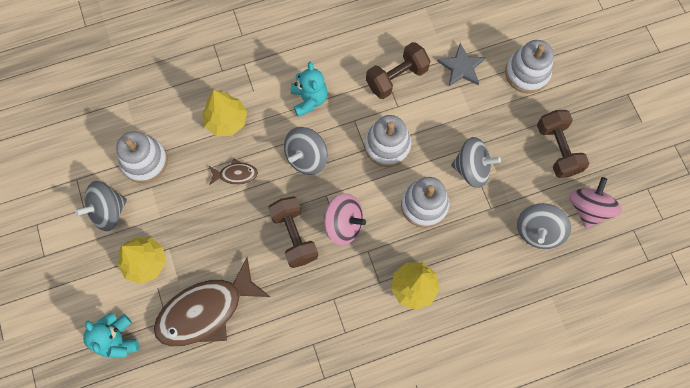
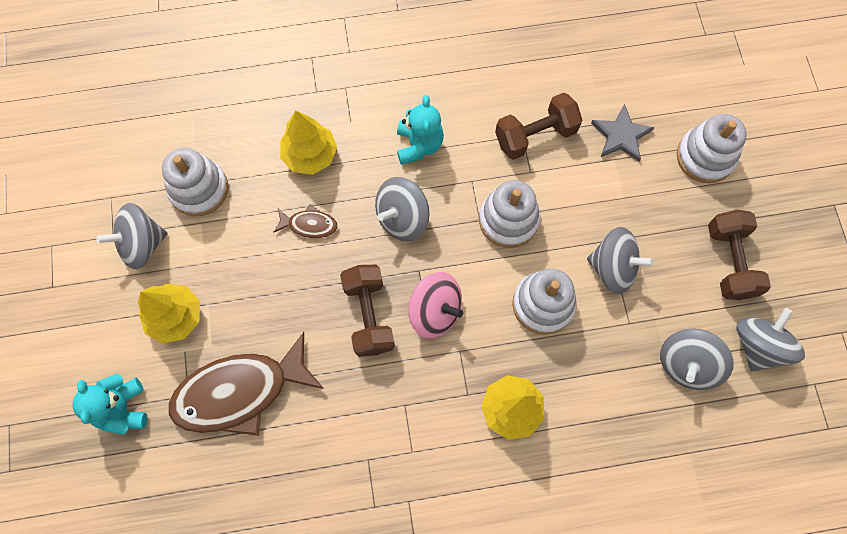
camera: 10 degrees right, 0 degrees up
pink spinning top [569,177,622,228] -> grey spinning top [737,308,805,371]

